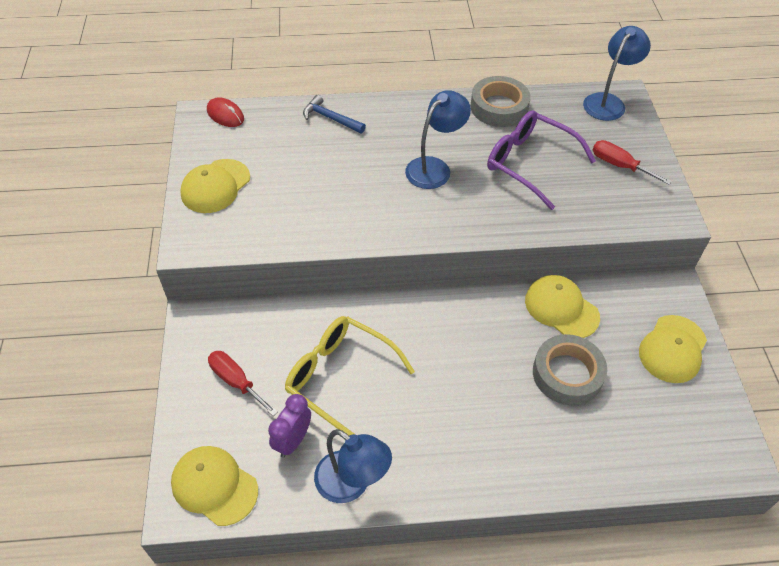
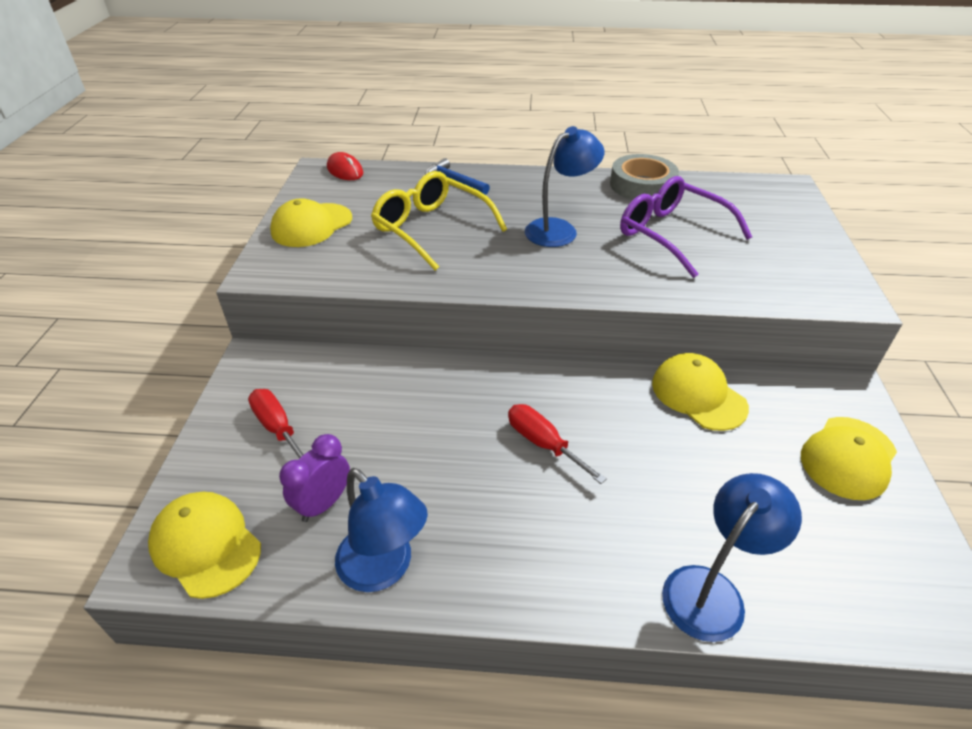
camera: 10 degrees right, 10 degrees down
yellow glasses [285,316,415,436] -> yellow glasses moved to [371,171,507,271]
grey tape [533,334,607,405] -> none
blue lamp [583,26,651,121] -> blue lamp moved to [662,473,802,642]
red screwdriver [593,140,672,185] -> red screwdriver moved to [508,404,607,484]

